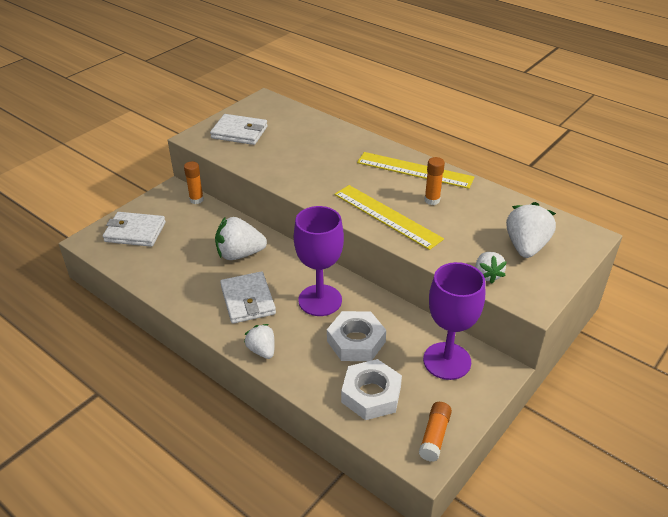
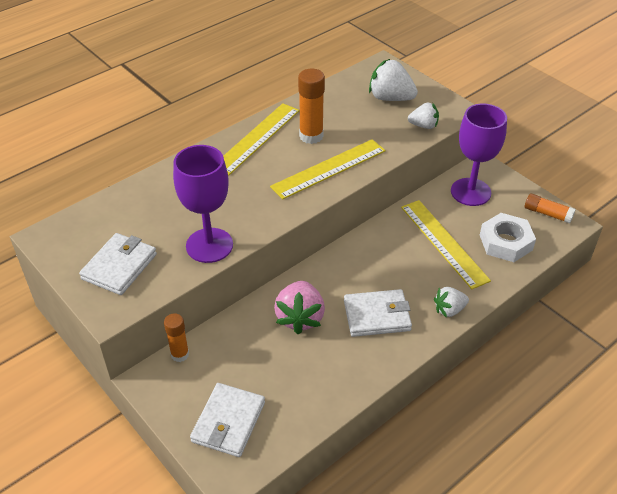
camera: 80 degrees left, 5 degrees up
white strawberry [215,217,267,260] -> pink strawberry [274,281,325,335]
purple goblet [294,206,344,316] -> purple goblet moved to [173,145,233,263]
white nut [327,311,386,361] -> yellow ruler [401,200,491,289]
orange glue stick [424,157,445,205] -> orange glue stick [298,68,325,144], size x1.57

